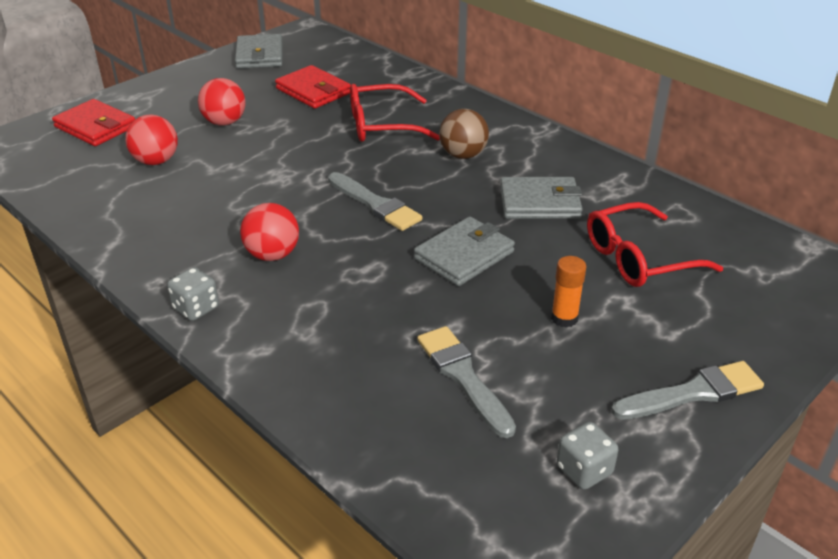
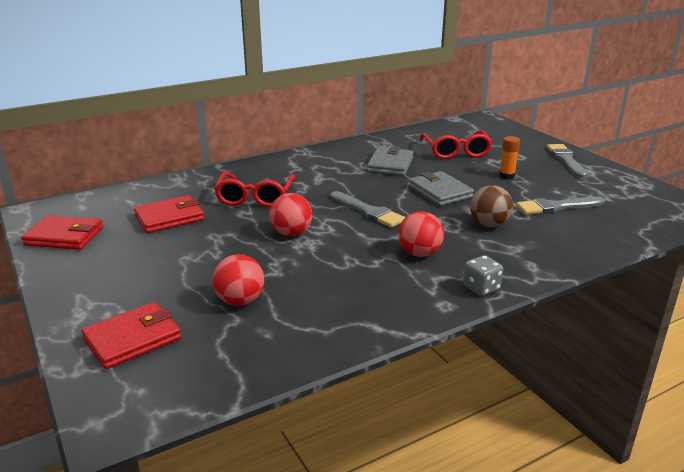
camera: 75 degrees left, 10 degrees down
red ball [198,78,246,126] -> red ball moved to [269,193,312,236]
grey wallet [235,34,282,69] -> red wallet [21,215,103,250]
grey brush [328,172,422,231] -> grey brush turned 75 degrees clockwise [331,191,405,228]
brown ball [439,109,489,159] -> brown ball moved to [470,185,513,227]
grey dice [556,422,619,490] -> none

